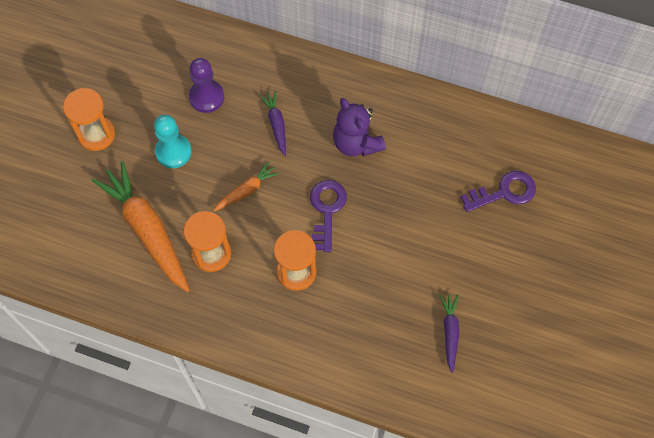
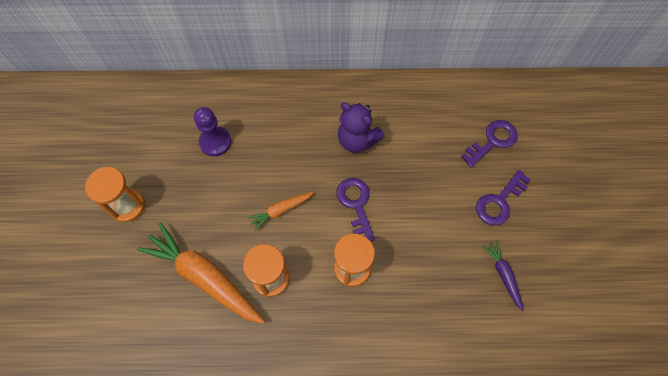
camera: 20 degrees left, 0 degrees up
turquoise pawn [154,115,192,168] -> none
orange carrot [213,161,280,211] -> orange carrot turned 150 degrees counterclockwise [248,192,313,231]
purple carrot [260,91,286,156] -> none
none -> purple key [476,170,531,226]

